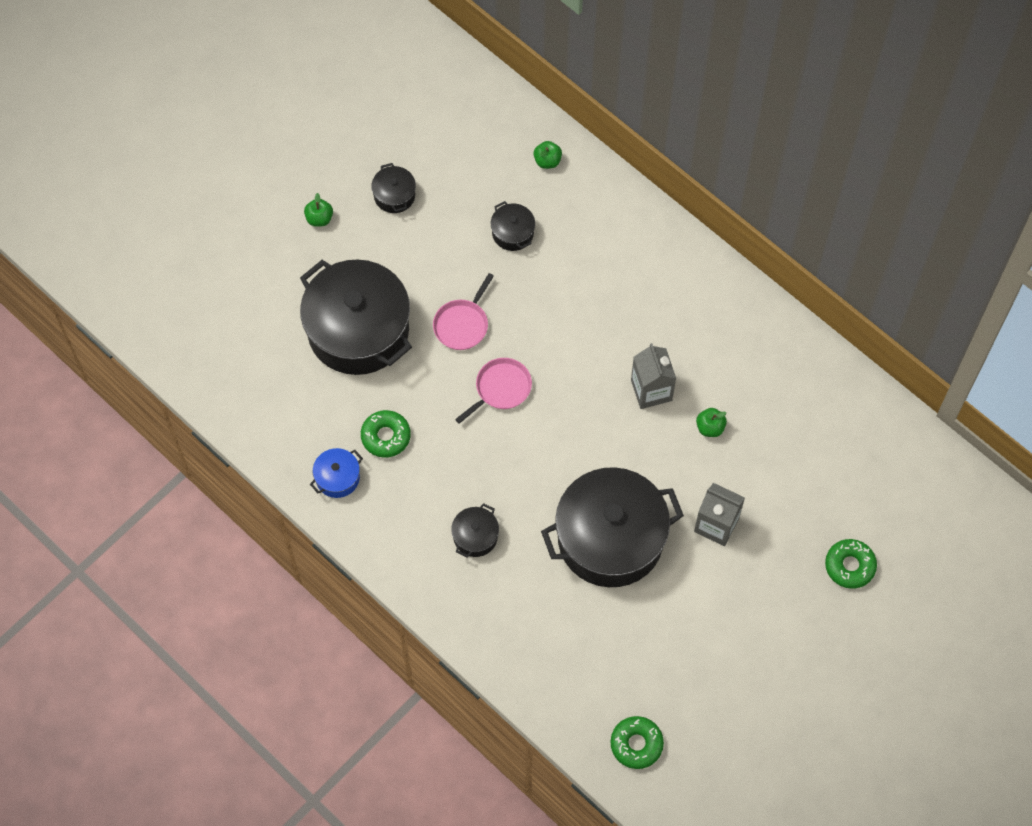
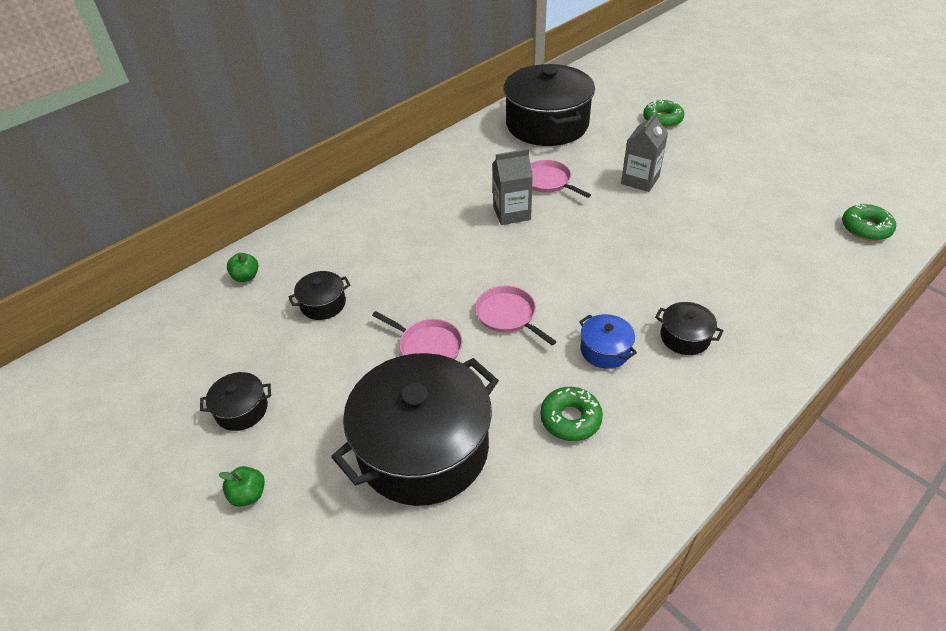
camera: 85 degrees left, 20 degrees down
blue pot [310,448,363,498] -> blue pot moved to [579,314,637,369]
black pot [541,467,684,587] -> black pot moved to [504,64,595,146]
green apple [696,408,727,437] -> pink pan [530,160,591,198]

